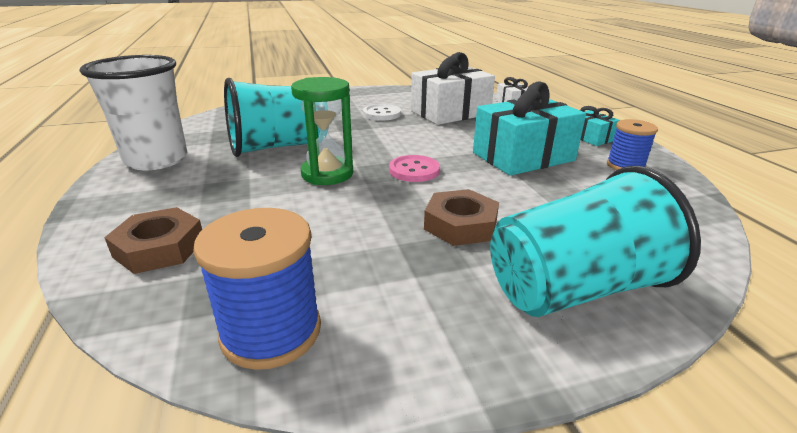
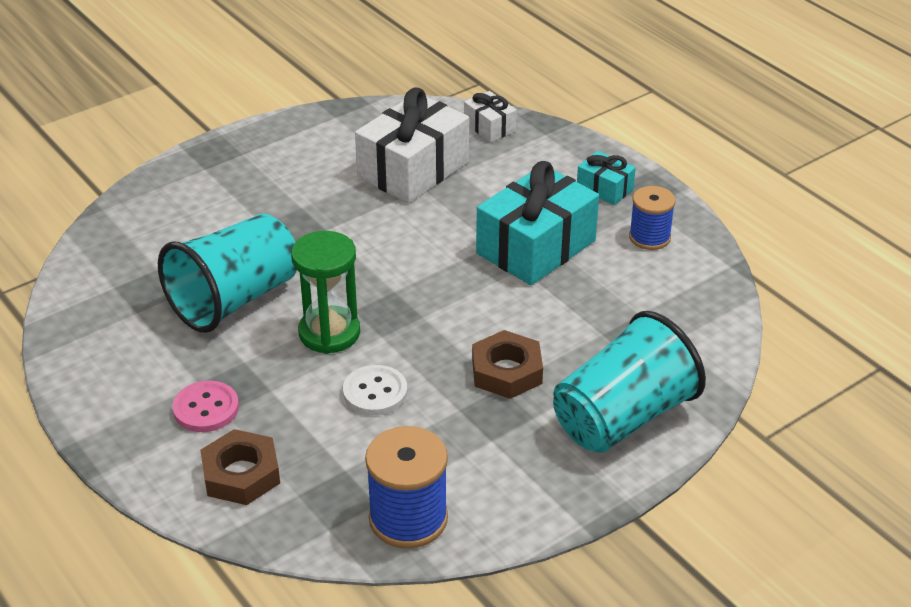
camera: 20 degrees left, 10 degrees up
white cup [80,55,187,170] -> none
white button [363,104,401,121] -> white button moved to [343,365,407,416]
pink button [389,155,440,182] -> pink button moved to [172,381,239,432]

